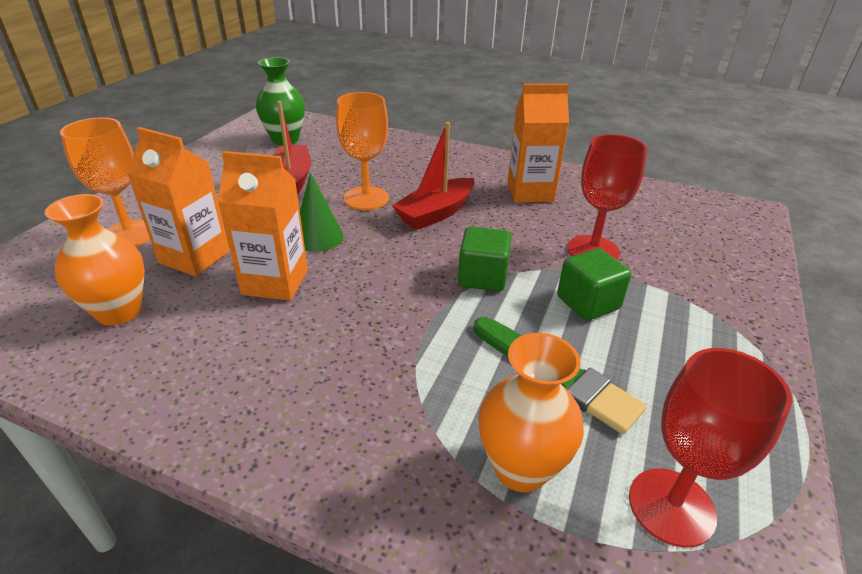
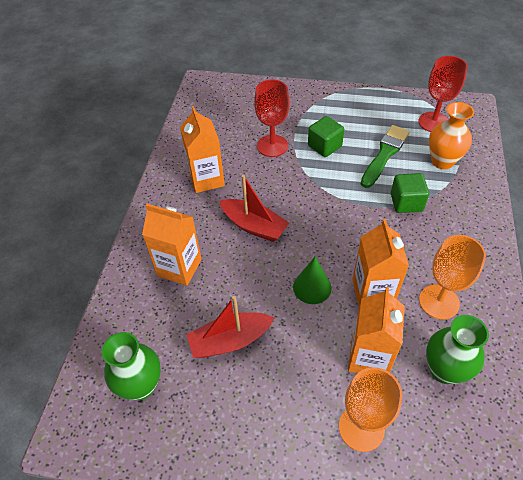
camera: 100 degrees left, 15 degrees up
orange vase [45,194,145,326] -> green vase [426,315,489,384]
orange goblet [336,92,389,210] -> orange goblet moved to [419,235,486,320]
green cube [458,226,512,291] -> green cube moved to [391,173,429,213]
none -> orange carton [142,204,202,286]

